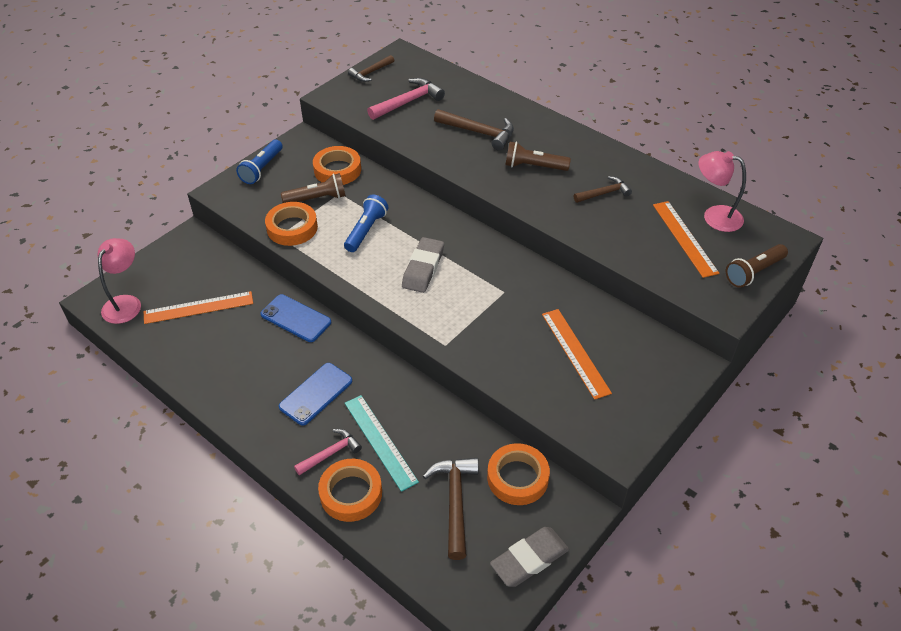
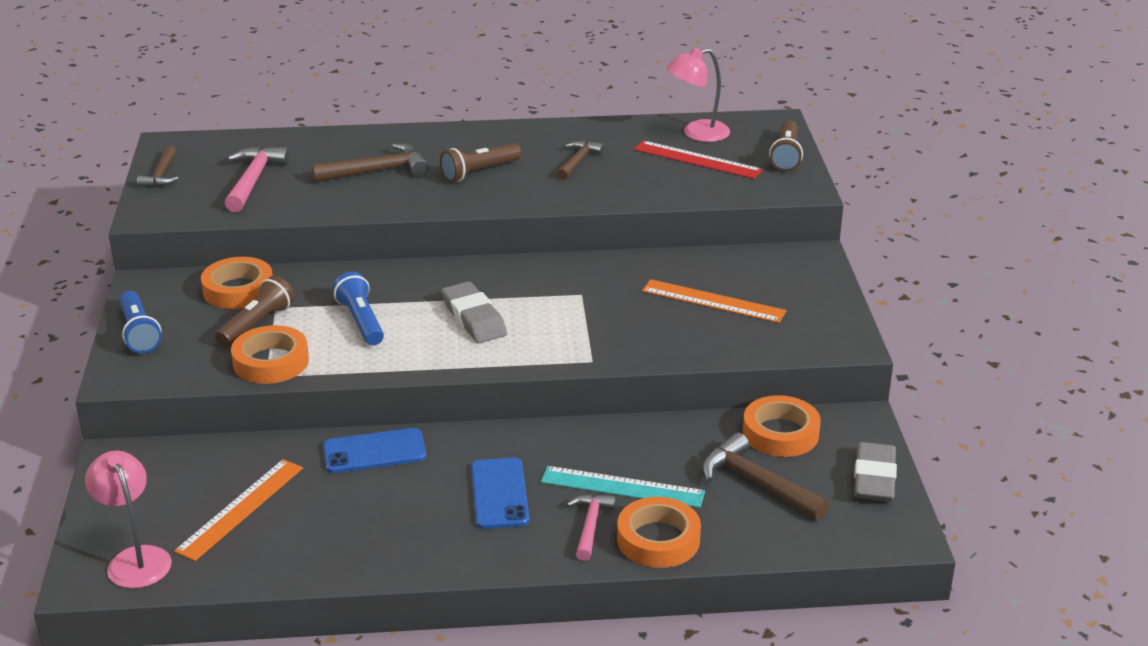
camera: 45 degrees left, 15 degrees down
orange ruler [653,201,719,278] -> red ruler [634,140,763,179]

